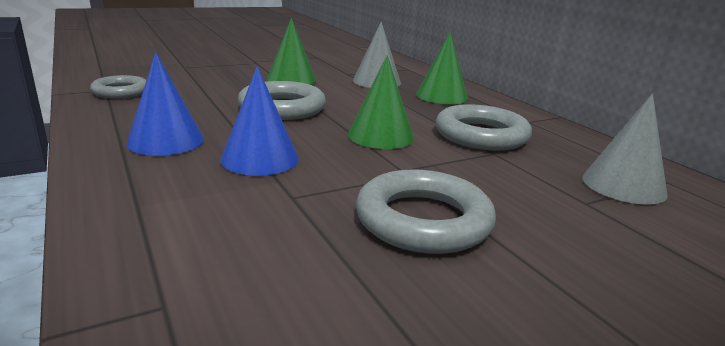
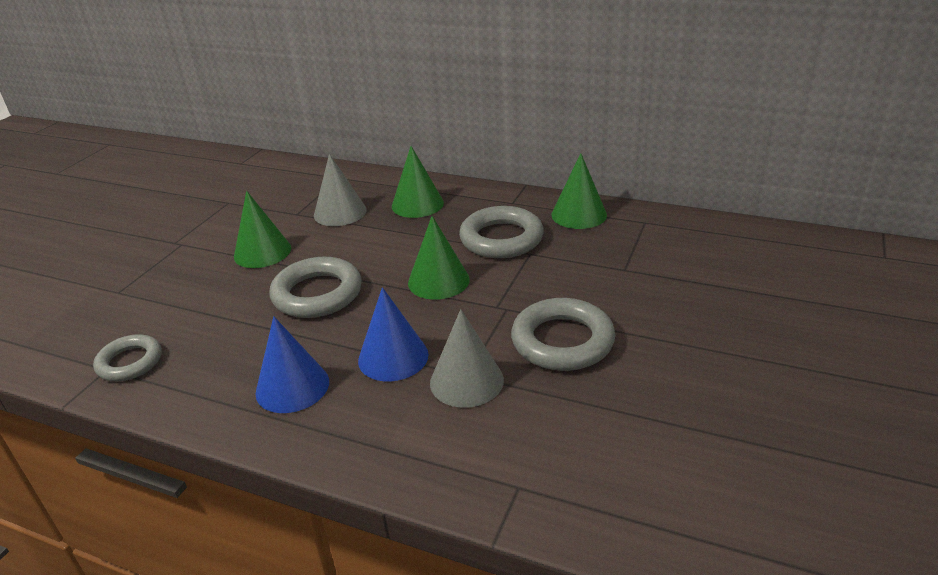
camera: 35 degrees left, 10 degrees up
grey cone [582,93,668,205] -> grey cone moved to [430,309,504,408]
none -> green cone [551,153,607,229]

